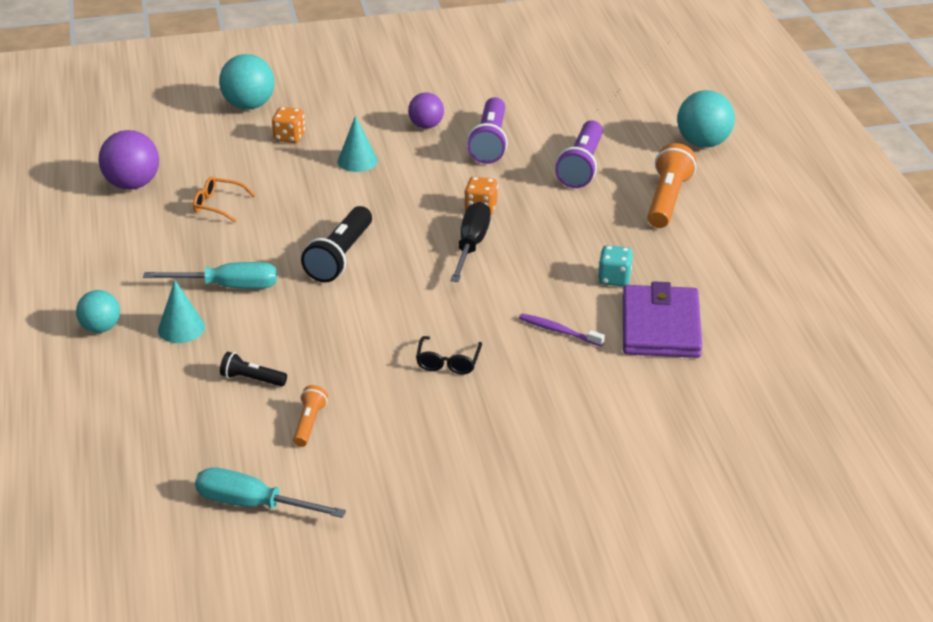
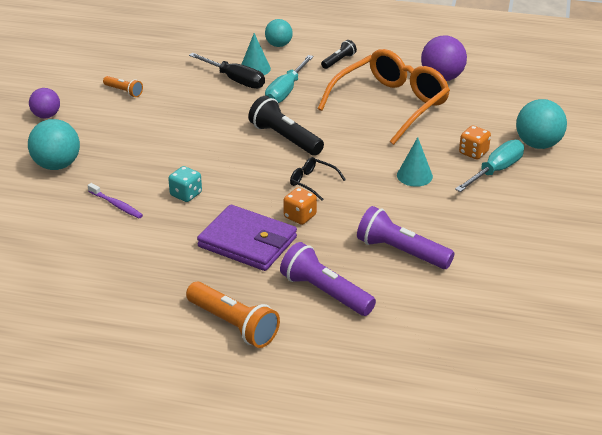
camera: 115 degrees right, 0 degrees up
orange glasses [193,176,255,222] -> orange glasses [318,49,450,145], size x2.49
turquoise screwdriver [195,467,346,518] -> turquoise screwdriver moved to [455,140,524,192]
black flashlight [220,352,287,386] -> black flashlight moved to [321,40,357,69]
purple ball [408,92,444,129] -> purple ball moved to [29,88,60,118]
black glasses [416,336,482,374] -> black glasses moved to [290,157,346,201]
black screwdriver [450,202,491,282] -> black screwdriver moved to [189,53,265,89]
purple toothbrush [519,313,605,346] -> purple toothbrush turned 75 degrees clockwise [87,183,143,218]
turquoise dice [598,245,633,287] -> turquoise dice moved to [168,166,202,202]
purple wallet [623,281,702,358] -> purple wallet moved to [197,205,297,271]
turquoise ball [677,90,735,148] -> turquoise ball moved to [28,119,80,170]

